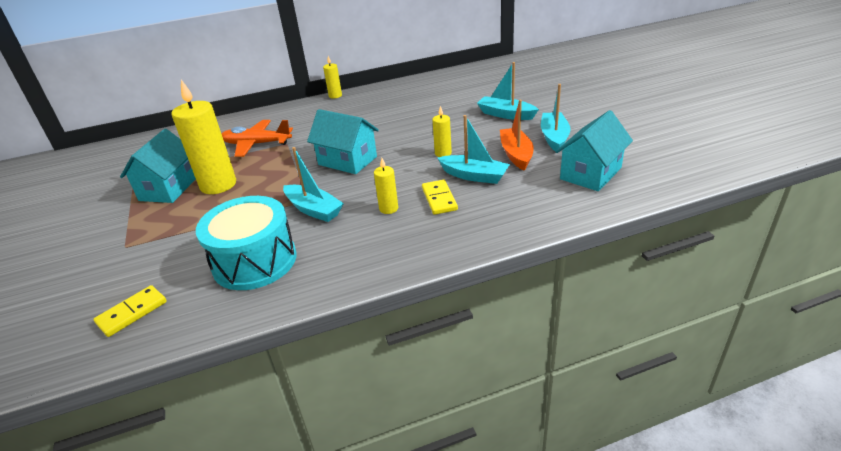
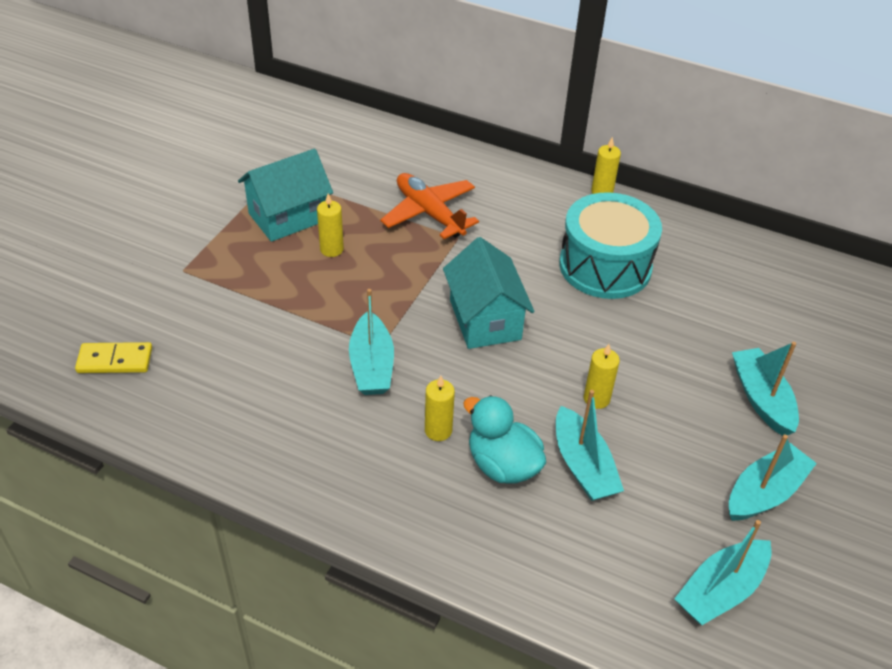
camera: 40 degrees right, 10 degrees up
yellow candle [172,80,236,194] -> yellow candle [317,194,344,257], size x0.48
turquoise drum [196,196,297,290] -> turquoise drum moved to [559,192,662,299]
yellow domino [422,180,458,215] -> turquoise duck [463,395,546,483]
orange boat [500,100,534,171] -> none
turquoise house [555,110,633,191] -> turquoise boat [674,520,772,625]

